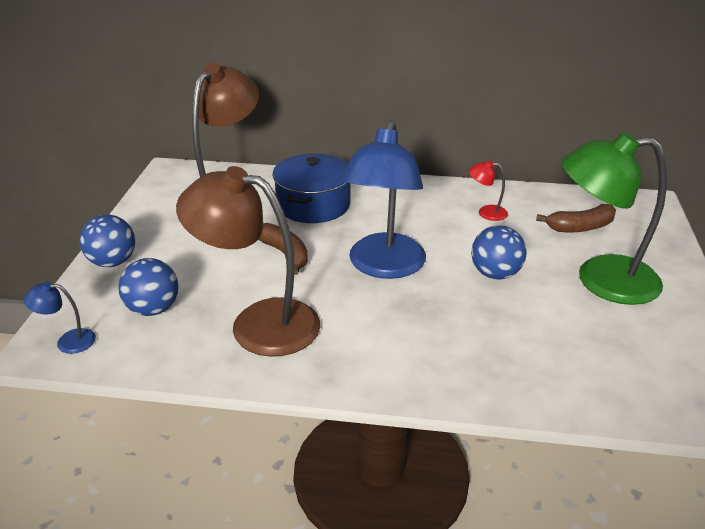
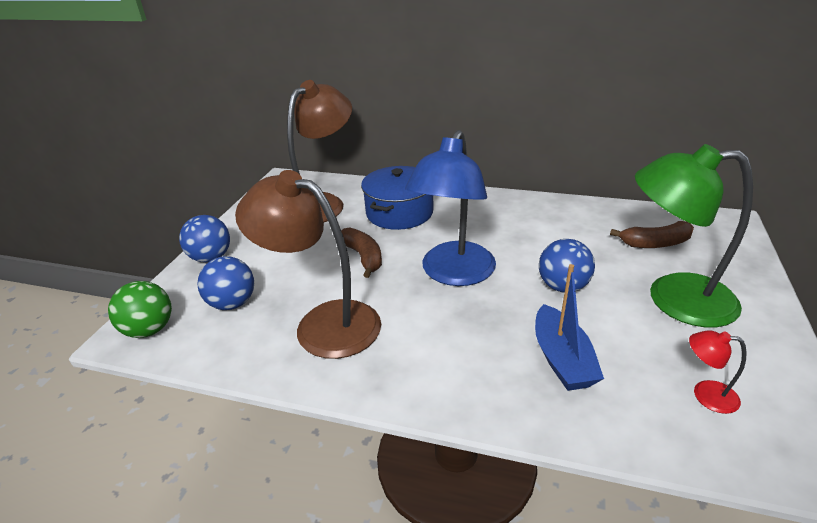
camera: 10 degrees right, 0 degrees up
blue lamp [24,282,96,354] -> green ball [108,281,172,338]
red lamp [469,160,508,221] -> red lamp moved to [689,330,747,414]
none -> blue boat [535,264,604,391]

